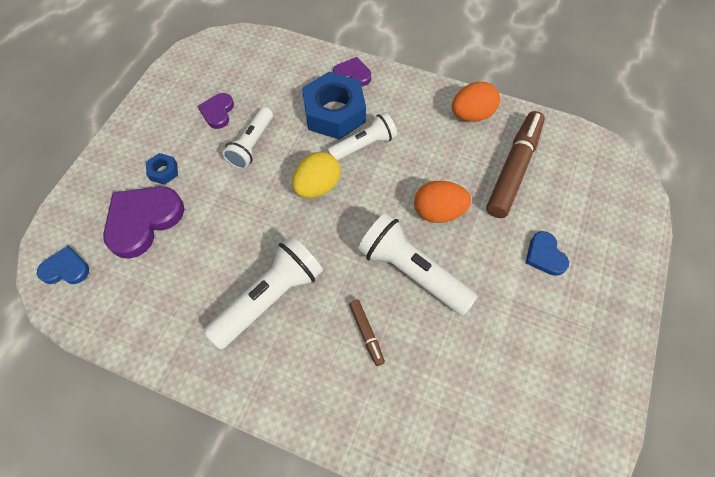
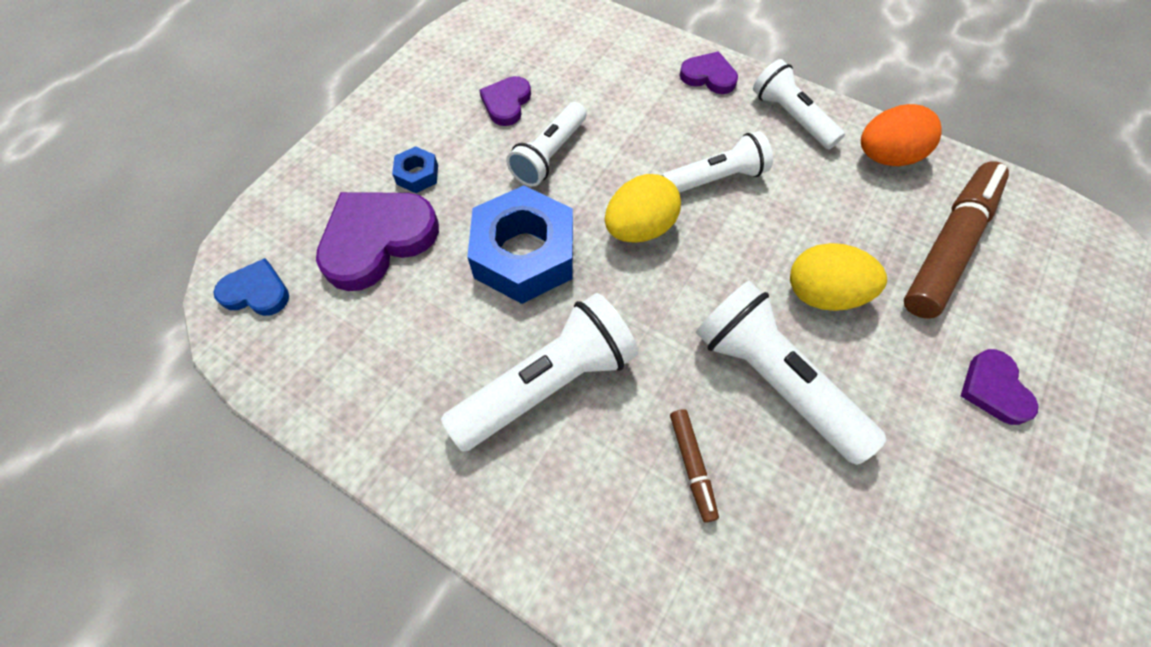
camera: 10 degrees right, 0 degrees up
blue nut [302,72,366,140] -> blue nut moved to [467,185,573,304]
orange egg [414,181,471,223] -> yellow egg [790,243,887,311]
blue heart [525,231,569,276] -> purple heart [961,349,1039,425]
none -> white flashlight [753,59,845,149]

